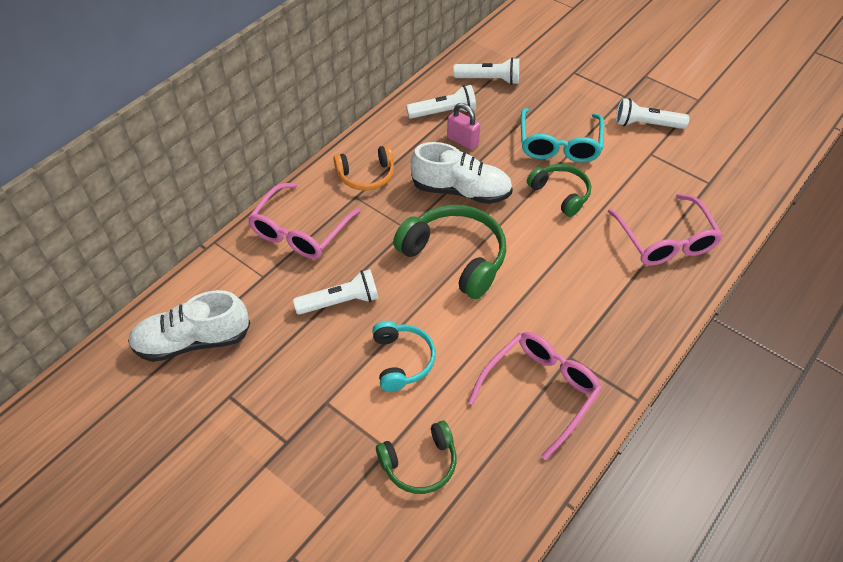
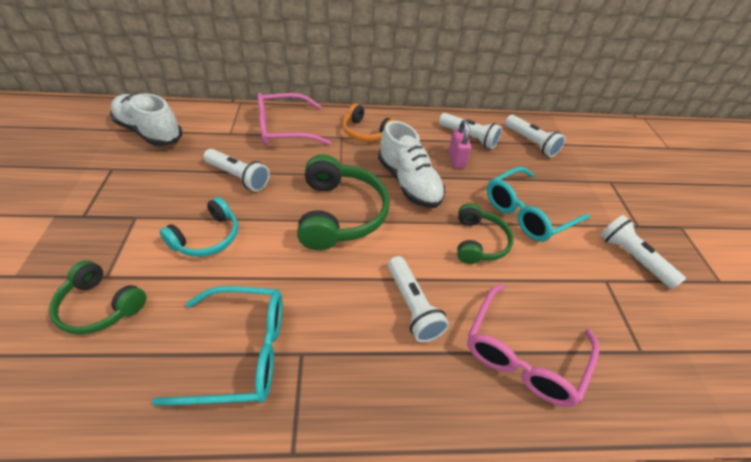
camera: 45 degrees right, 5 degrees down
pink glasses [468,332,602,460] -> turquoise glasses [152,286,282,405]
none -> white flashlight [388,256,449,343]

